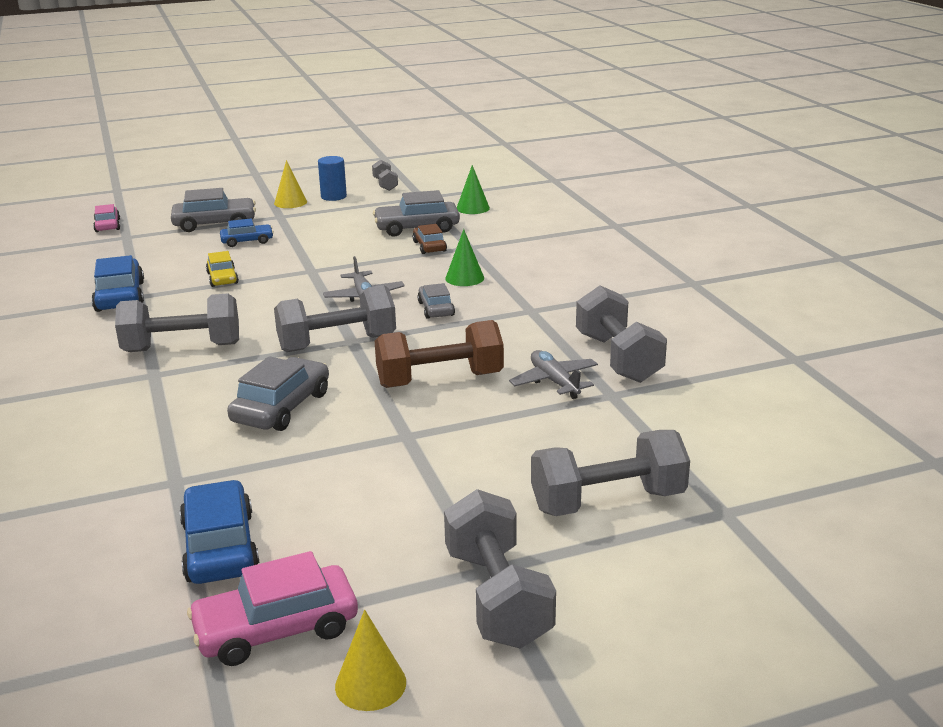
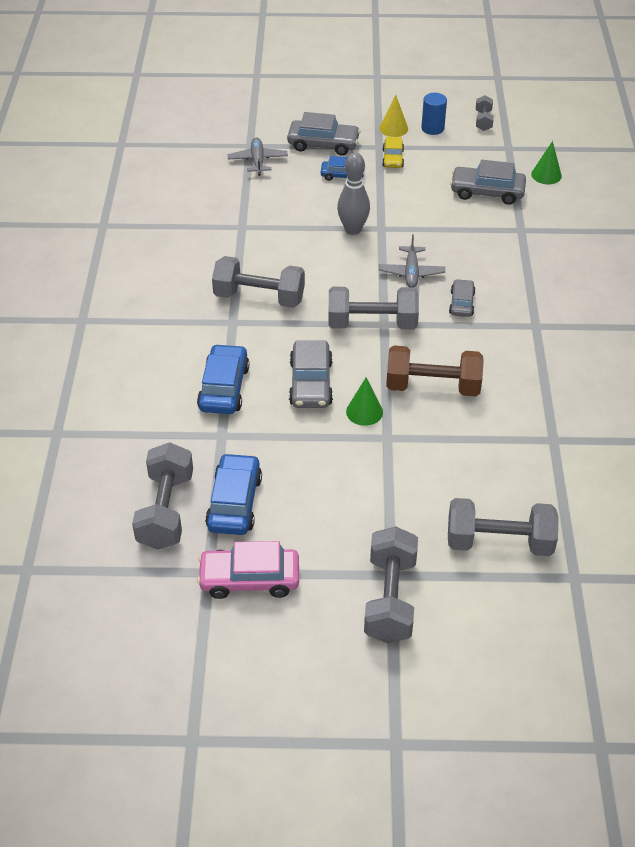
camera: 20 degrees right, 20 degrees up
blue car [91,255,144,312] -> blue car moved to [197,344,249,414]
pink car [93,204,120,232] -> none
yellow car [206,251,239,287] -> yellow car moved to [382,137,404,168]
grey car [227,356,329,431] -> grey car turned 135 degrees clockwise [289,341,333,408]
yellow cone [335,610,406,711] -> none
brown car [413,224,447,254] -> none
green cone [445,229,484,286] -> green cone moved to [346,377,383,426]
grey plane [509,350,598,399] -> grey plane moved to [228,138,288,176]
grey dumbbell [576,285,667,383] -> grey dumbbell moved to [132,442,193,550]
none -> grey bowling pin [337,152,370,235]

